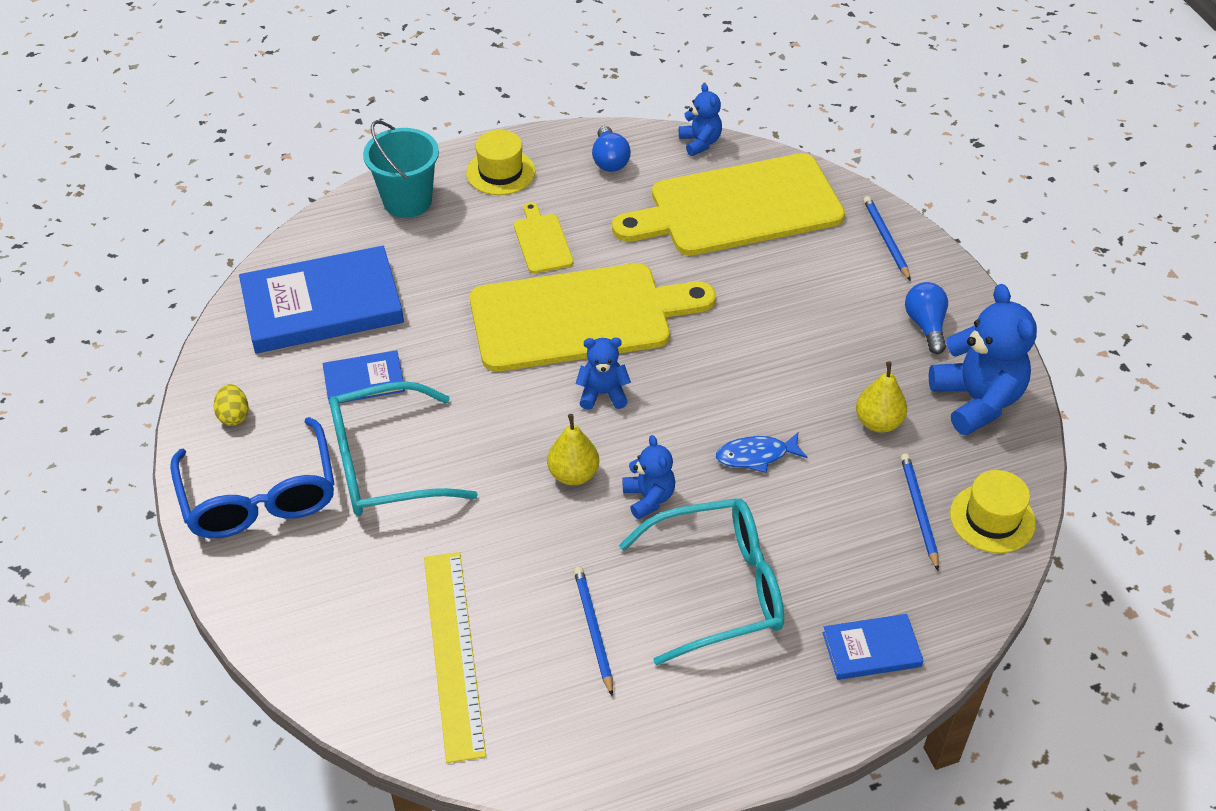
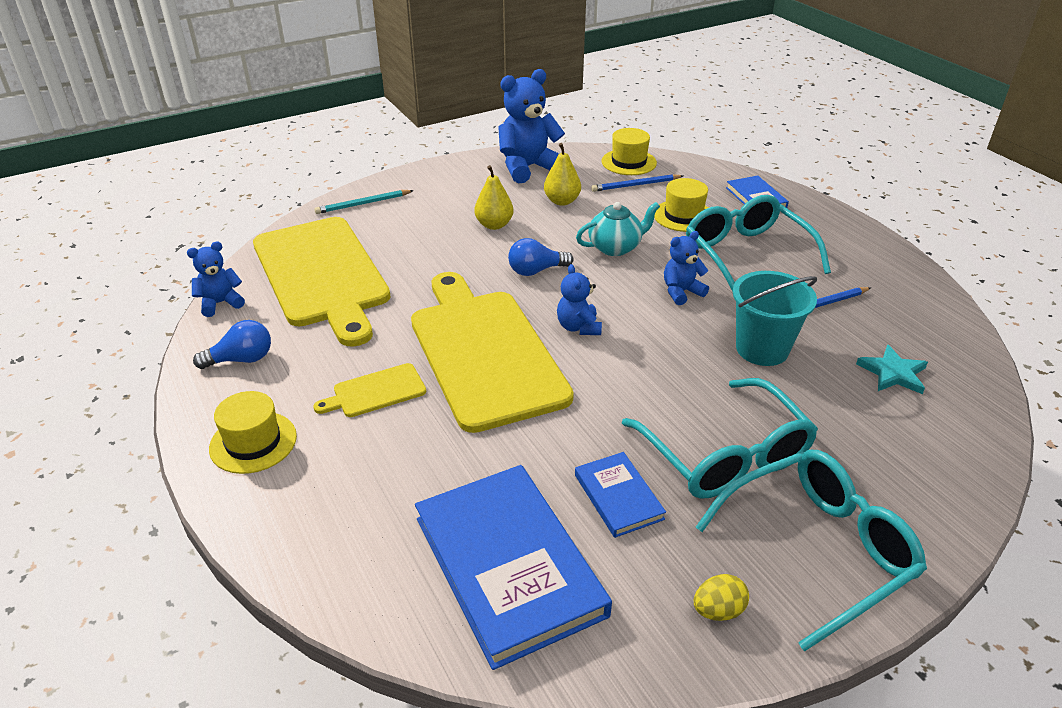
camera: 100 degrees left, 10 degrees down
blue glasses [170,417,335,538] -> turquoise glasses [696,450,927,651]
turquoise bucket [363,120,439,218] -> turquoise bucket moved to [733,271,817,366]
yellow ruler [424,552,486,763] -> turquoise star [856,344,928,394]
yellow pear [547,414,599,485] -> yellow pear moved to [474,165,513,230]
blue fish [716,432,808,473] -> turquoise teapot [576,202,660,256]
blue pencil [863,196,911,281] -> turquoise pencil [314,190,414,214]
blue light bulb [905,282,948,354] -> blue light bulb moved to [508,238,573,276]
none -> yellow hat [654,178,708,232]

